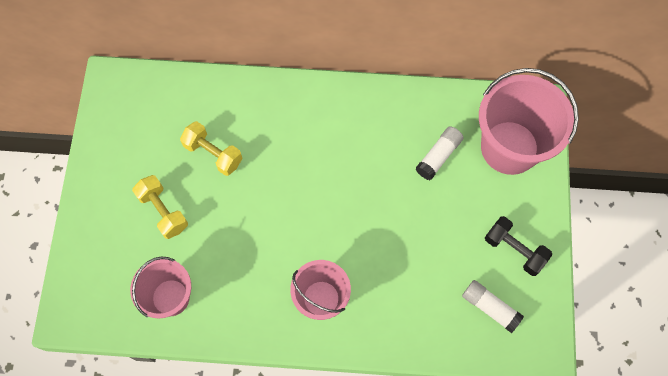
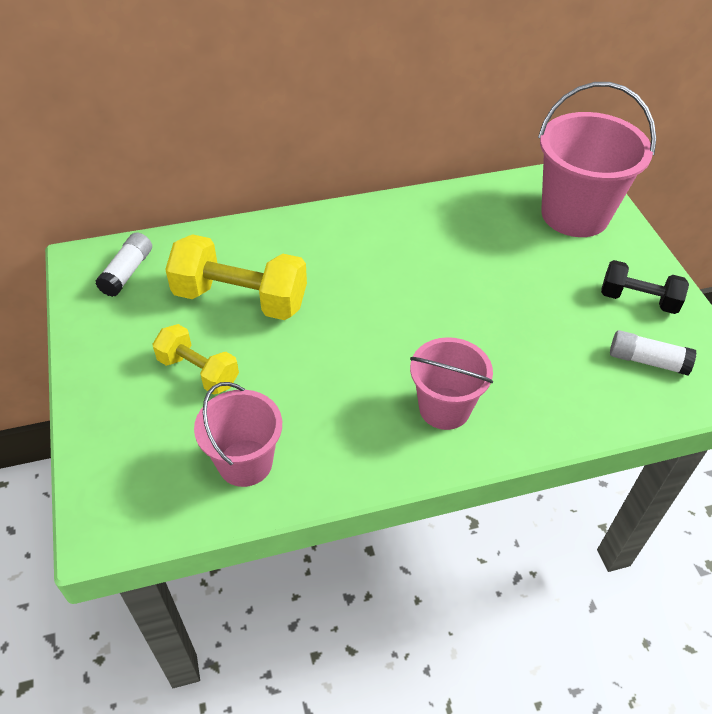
camera: 20 degrees left, 20 degrees down
yellow dumbbell [180,121,242,176] -> yellow dumbbell [165,234,307,320], size x1.65
white glue stick [416,126,464,180] -> white glue stick moved to [95,233,152,297]

